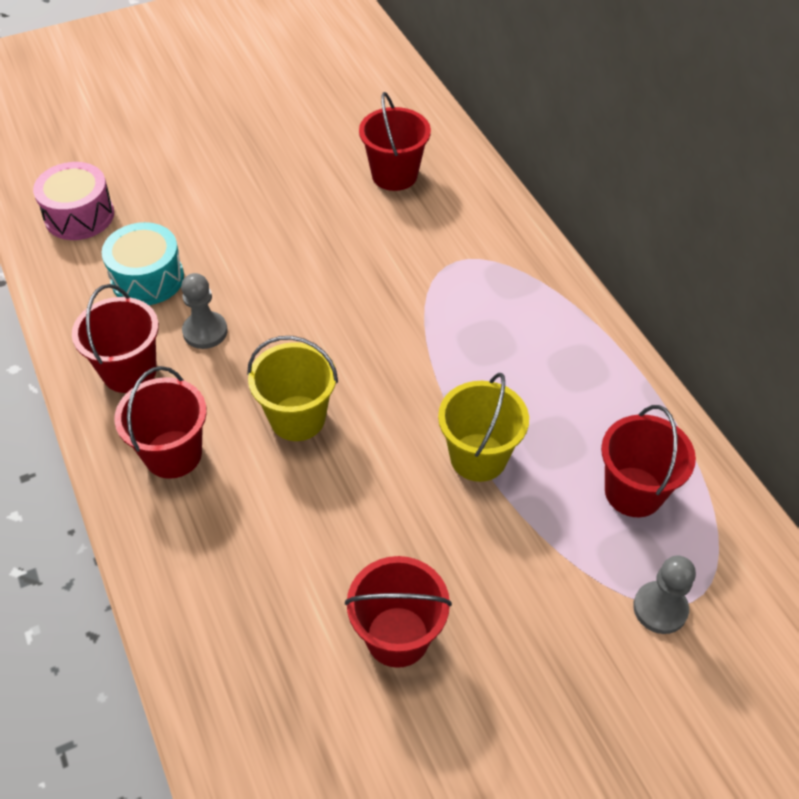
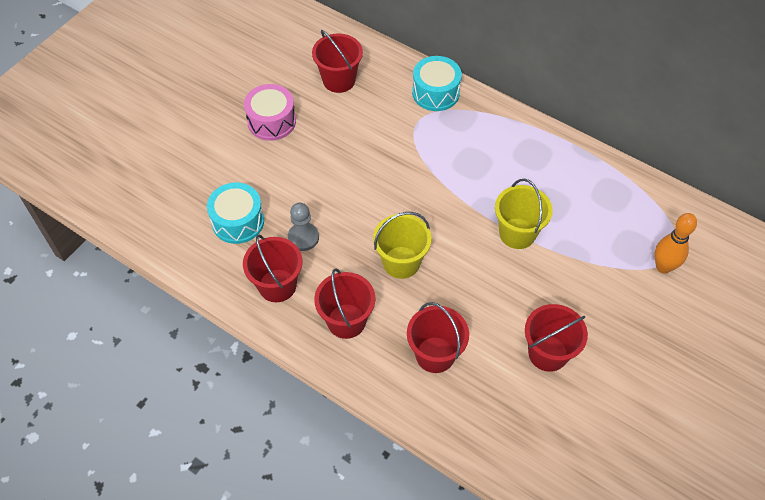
camera: 30 degrees left, 5 degrees up
pink drum [33,162,114,240] -> pink drum moved to [244,84,296,141]
red bucket [601,405,696,517] -> red bucket moved to [407,302,469,373]
grey pawn [633,556,696,634] -> orange bowling pin [654,213,697,274]
none -> turquoise drum [412,56,462,111]

